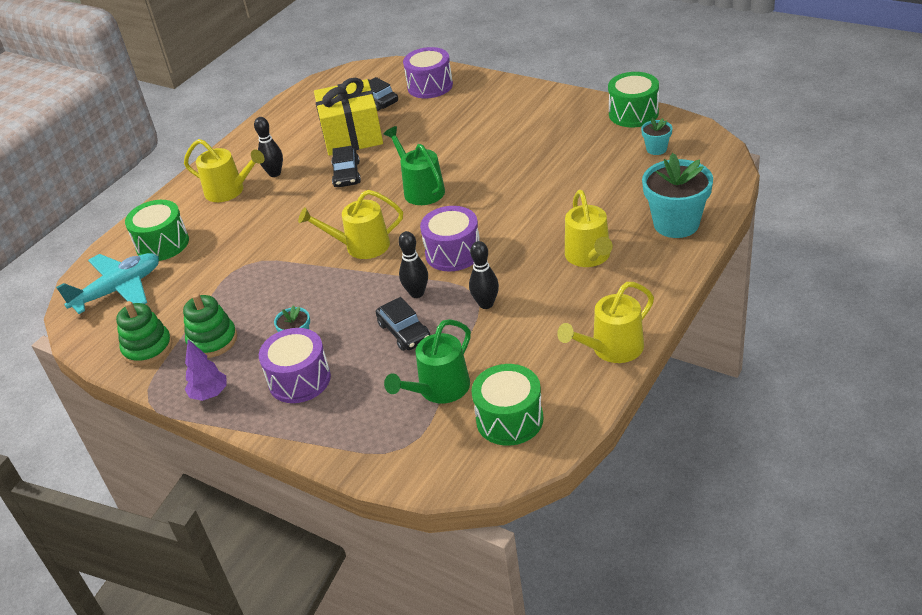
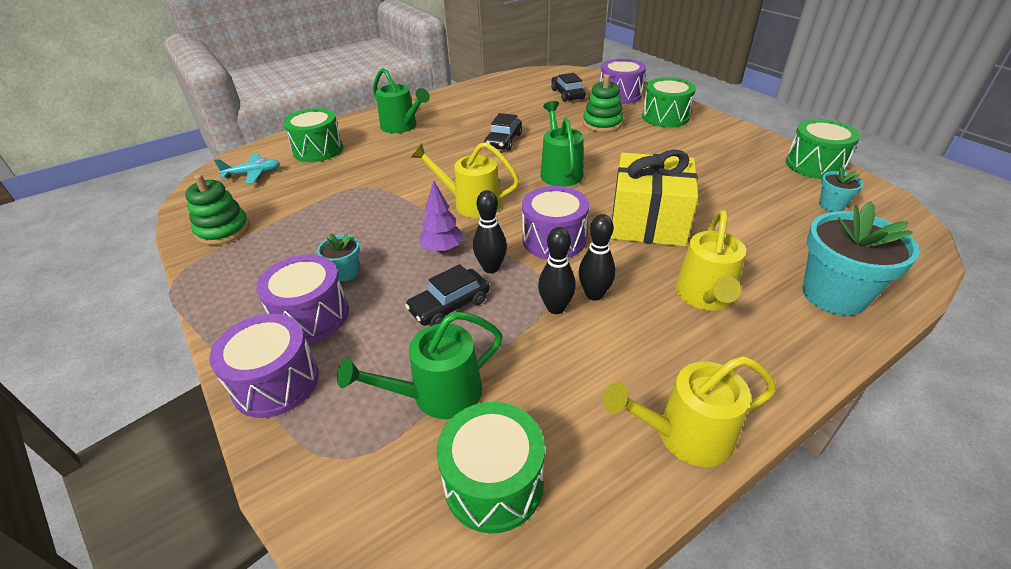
camera: 20 degrees right, 0 degrees up
turquoise plane [56,253,159,314] -> turquoise plane [214,154,280,184], size x0.59
green stacking toy [183,293,237,358] -> green stacking toy moved to [583,75,624,132]
yellow watering can [184,139,264,202] -> green watering can [373,68,430,133]
purple tree [185,339,227,401] -> purple tree moved to [420,180,464,253]
black bowling pin [254,117,283,177] -> black bowling pin moved to [578,214,616,301]
yellow gift [314,78,383,156] -> yellow gift moved to [611,149,698,247]
black car [376,297,430,351] -> black car turned 60 degrees clockwise [405,264,490,326]
none -> purple drum [209,314,319,418]
none -> green drum [642,77,696,128]

